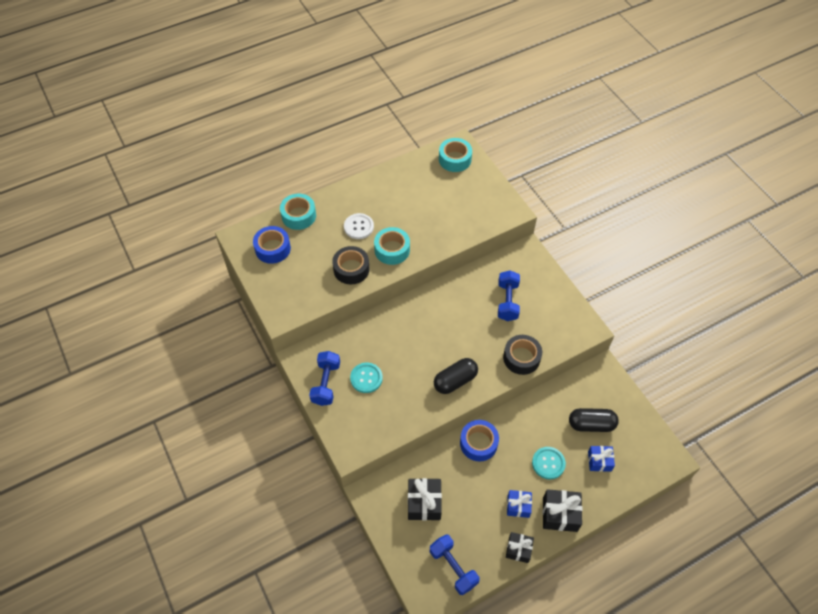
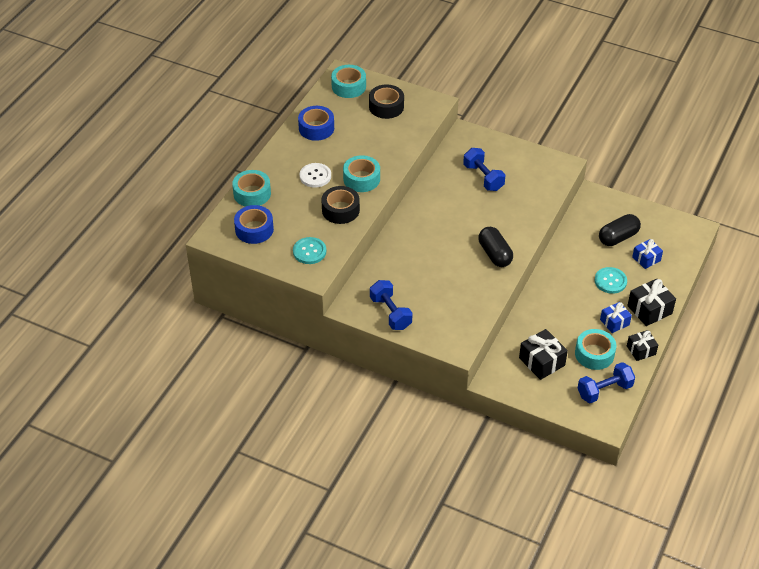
camera: 35 degrees left, 10 degrees down
turquoise button [350,363,383,393] -> turquoise button moved to [293,237,326,264]
blue dumbbell [430,534,480,595] -> blue dumbbell turned 45 degrees counterclockwise [578,362,635,403]
black capsule [434,358,478,394] -> black capsule turned 45 degrees counterclockwise [478,227,513,267]
blue tape [460,420,499,462] -> blue tape moved to [298,106,334,141]
black tape [503,335,542,375] -> black tape moved to [369,84,404,119]
none -> turquoise tape [575,329,616,370]

